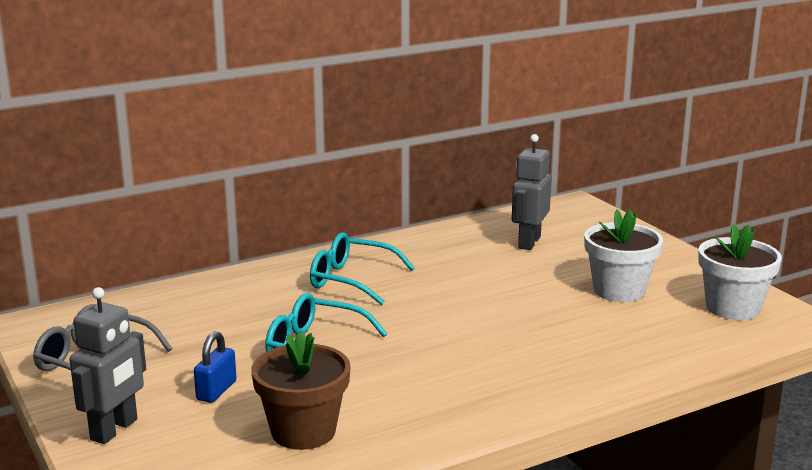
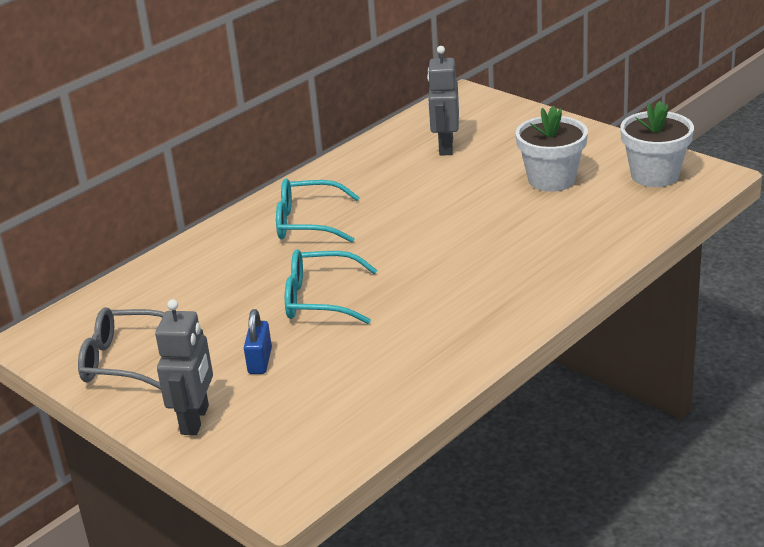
camera: 15 degrees left, 10 degrees up
brown flower pot [251,331,351,450] -> none

